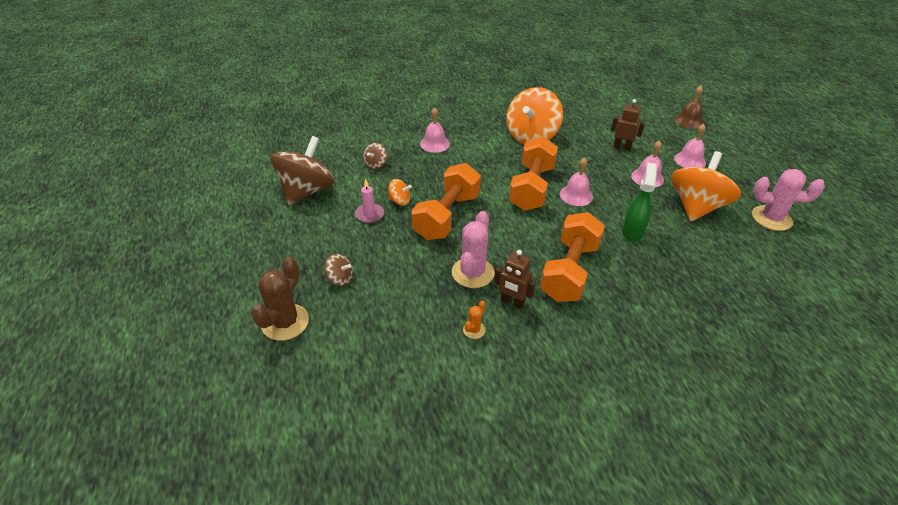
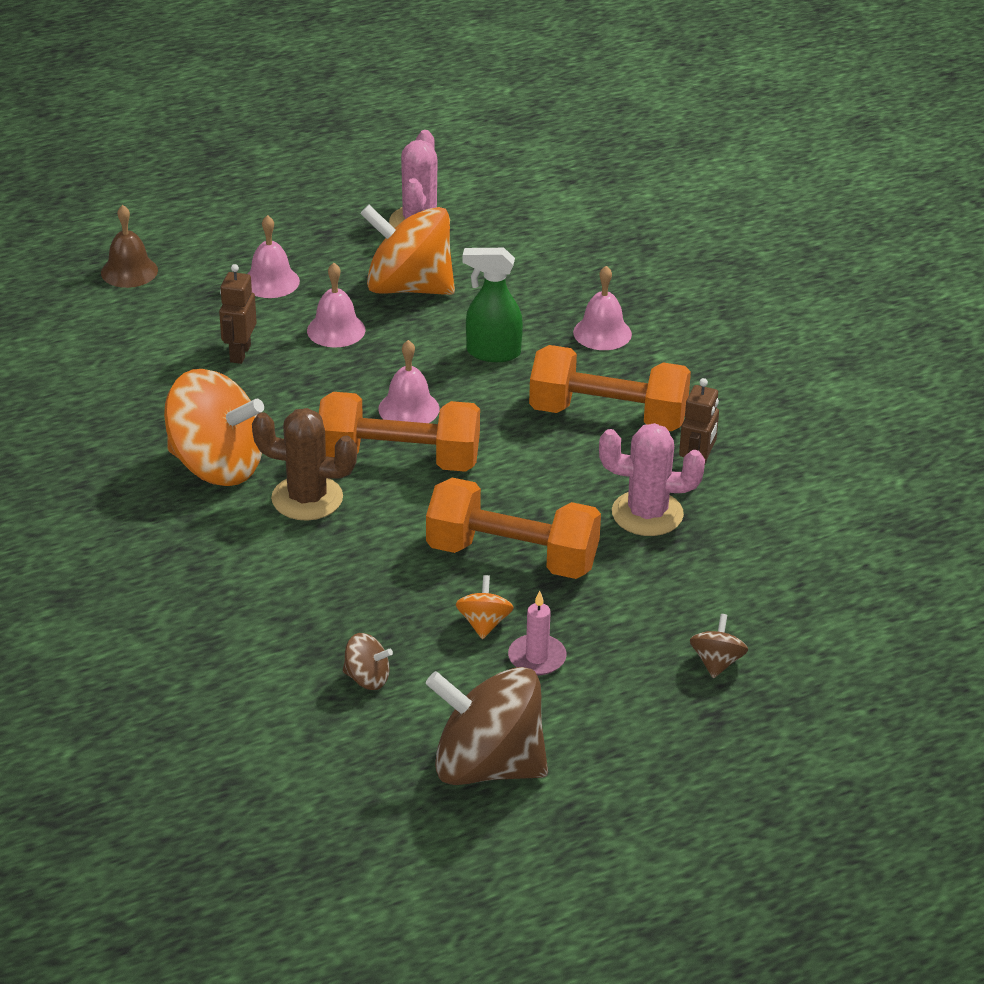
camera: 100 degrees left, 5 degrees down
brown cactus [251,257,309,341] -> brown cactus moved to [252,408,357,521]
pink bell [420,107,450,153] -> pink bell moved to [573,266,632,350]
orange cactus [463,301,486,339] -> none

